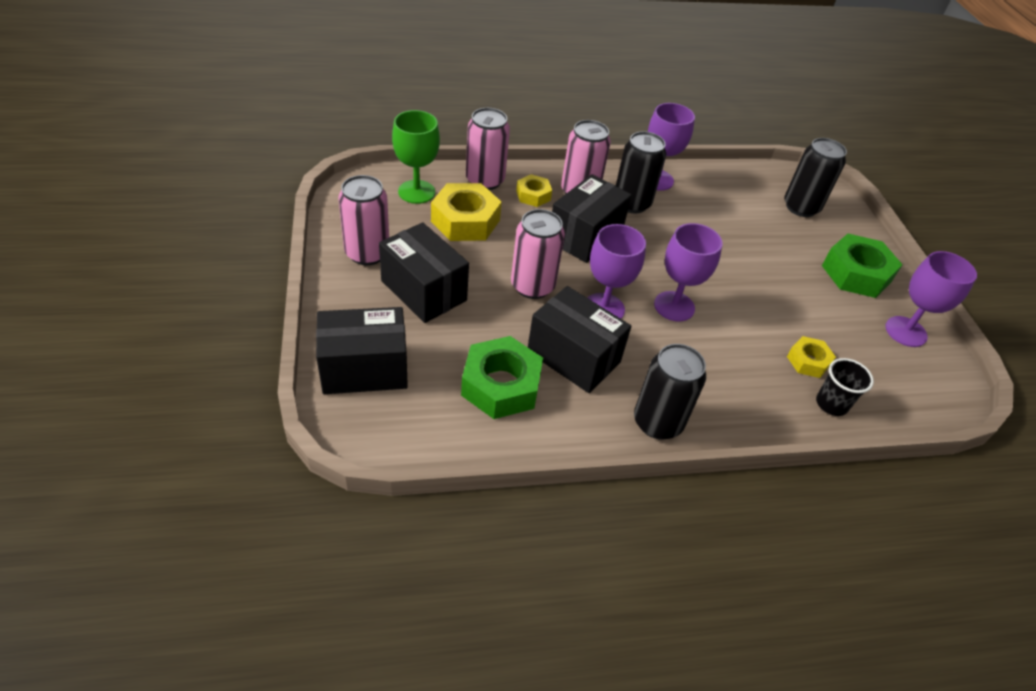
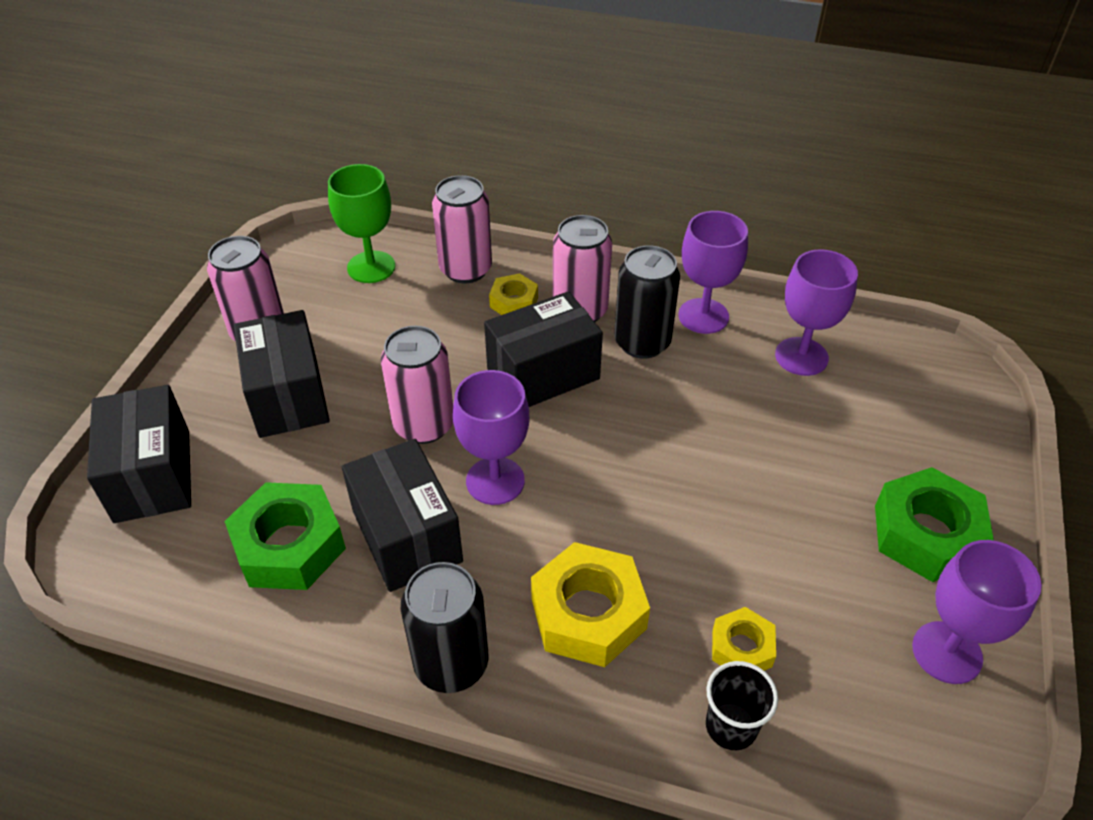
camera: 30 degrees right, 0 degrees up
black box [316,307,408,394] -> black box turned 60 degrees clockwise [87,385,191,523]
yellow nut [431,183,502,241] -> yellow nut moved to [531,542,650,667]
purple goblet [654,223,723,322] -> purple goblet moved to [775,250,858,376]
black can [784,138,847,217] -> none

